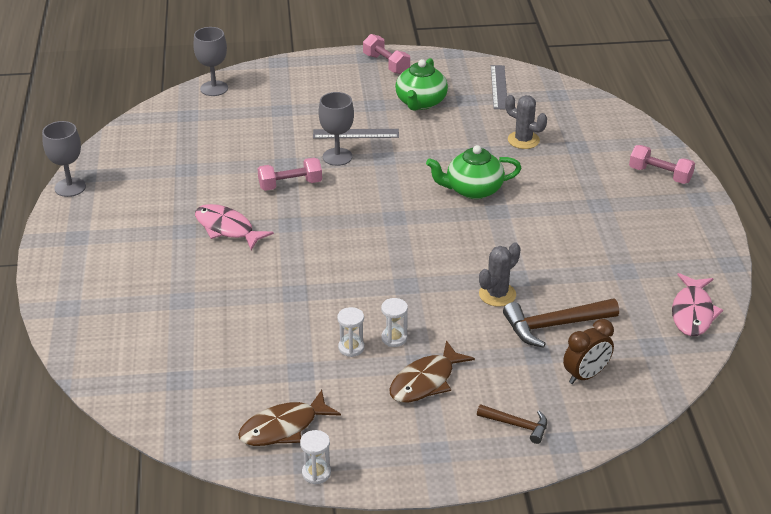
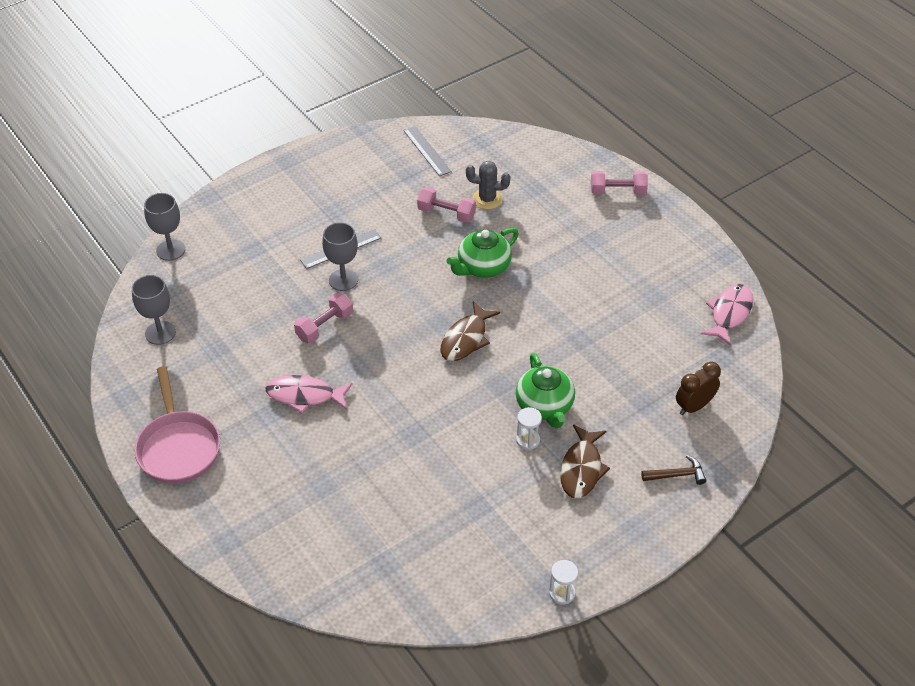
camera: 30 degrees left, 10 degrees up
grey goblet [42,121,86,197] -> grey goblet moved to [132,275,176,345]
brown fish [238,390,341,446] -> brown fish moved to [441,301,500,361]
white hourglass [337,307,365,357] -> none
pink dumbbell [363,34,410,74] -> pink dumbbell moved to [417,187,476,223]
green teapot [395,58,448,111] -> green teapot moved to [516,352,575,428]
grey cactus [479,242,521,307] -> none
brown hammer [503,298,619,348] -> none
brown clock [563,319,614,384] -> brown clock turned 150 degrees counterclockwise [676,362,721,415]
pink fish [672,273,723,336] -> pink fish turned 135 degrees counterclockwise [701,284,753,346]
none -> pink pan [134,366,220,484]

